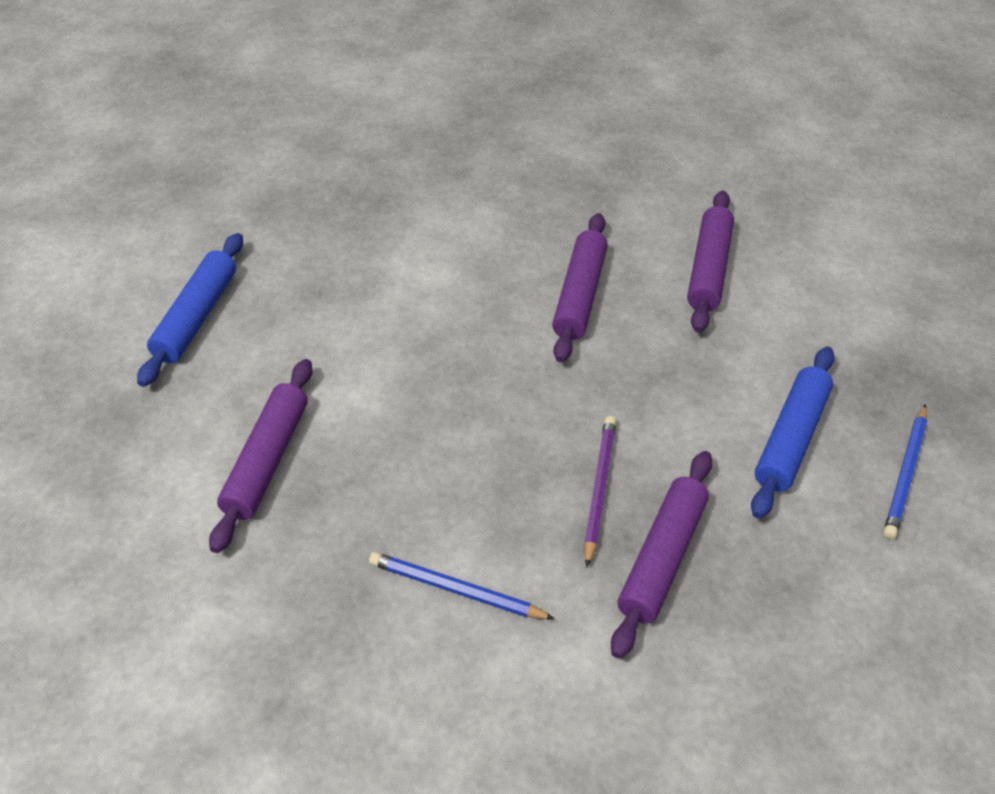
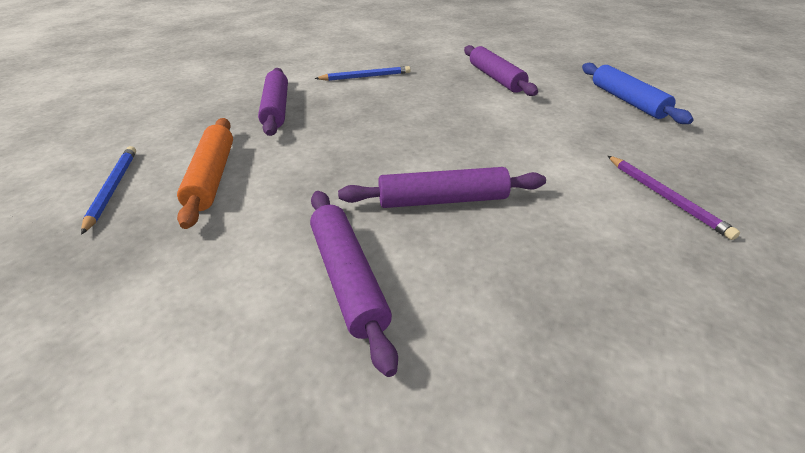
camera: 145 degrees right, 10 degrees down
purple rolling pin [552,213,608,363] -> purple rolling pin turned 75 degrees counterclockwise [338,167,546,208]
purple pencil [584,416,616,567] -> purple pencil moved to [608,156,740,240]
blue rolling pin [751,346,835,519] -> orange rolling pin [177,118,233,229]

